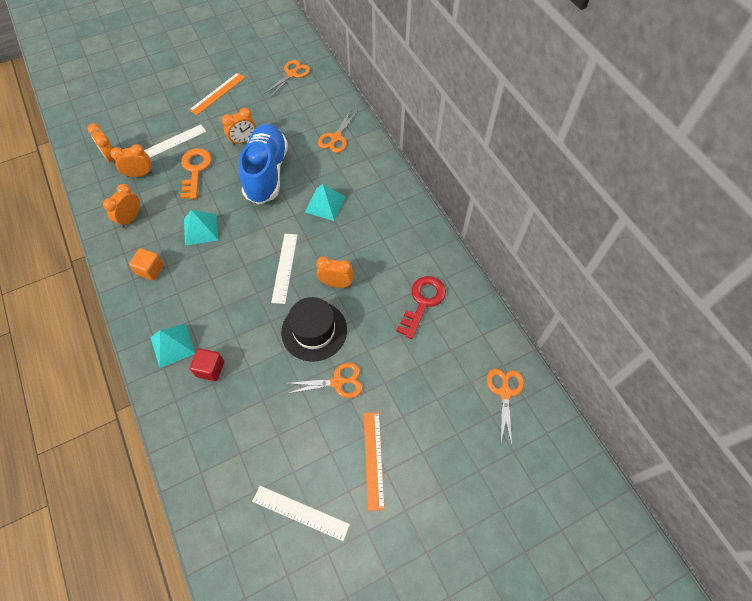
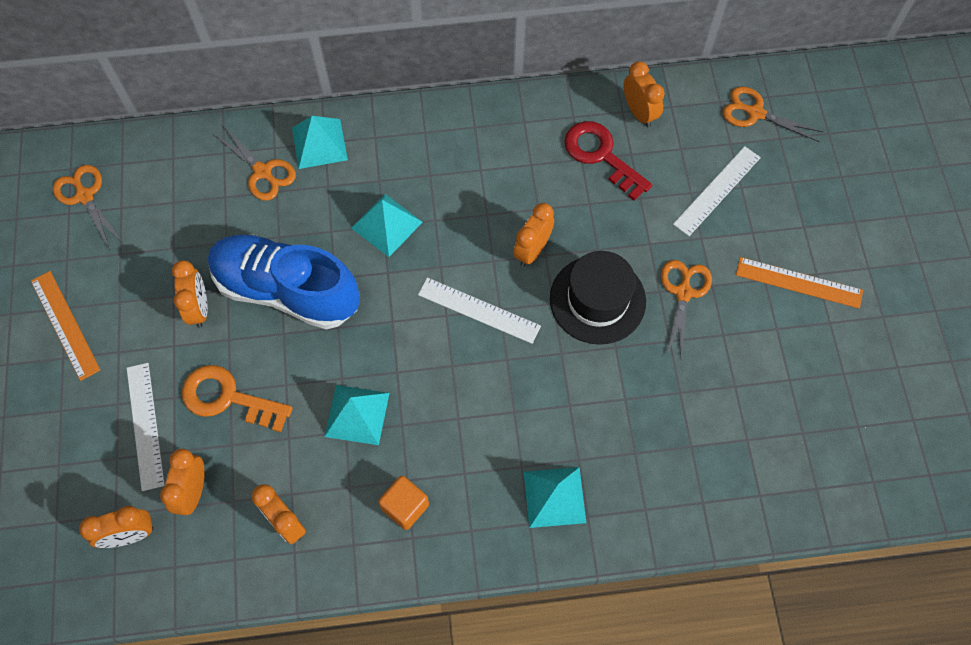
camera: 70 degrees left, 5 degrees up
red cube [190,348,224,381] -> none
white ruler [252,486,350,541] -> white ruler moved to [673,146,761,236]
none -> turquoise pyramid [292,116,348,169]
none -> orange clock [623,61,665,127]

